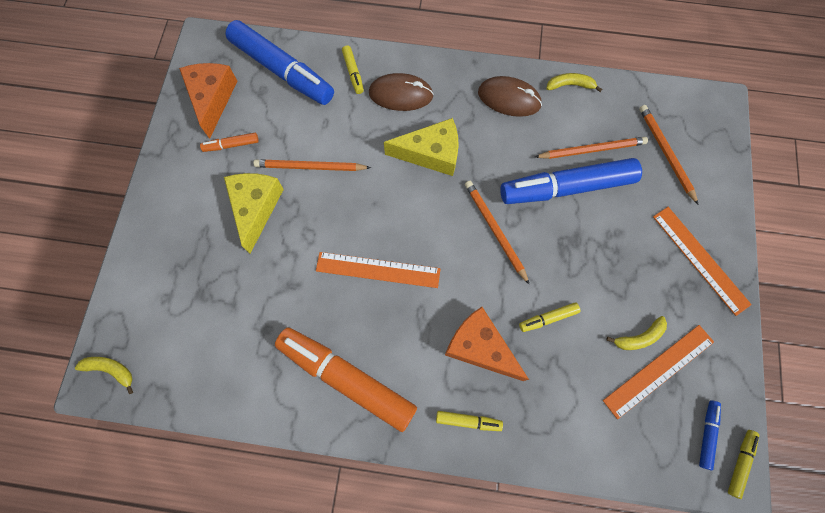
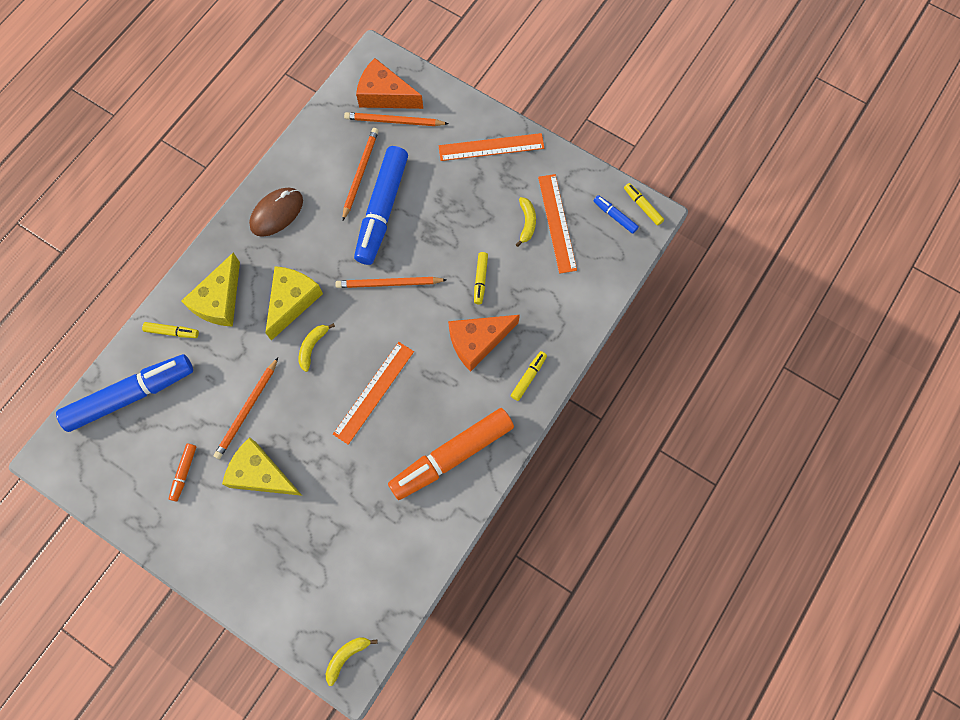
camera: 65 degrees left, 0 degrees up
orange cheese [179,63,237,139] -> orange cheese moved to [356,58,423,109]
brown mouse [369,73,434,111] -> yellow cheese [181,253,240,327]
yellow banana [546,73,602,92] -> yellow banana moved to [299,323,335,372]

